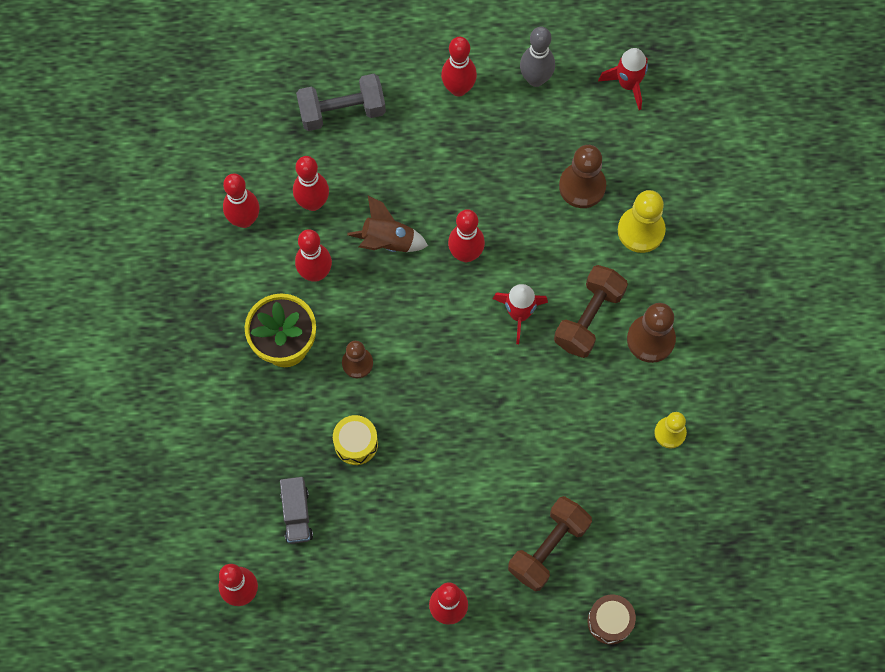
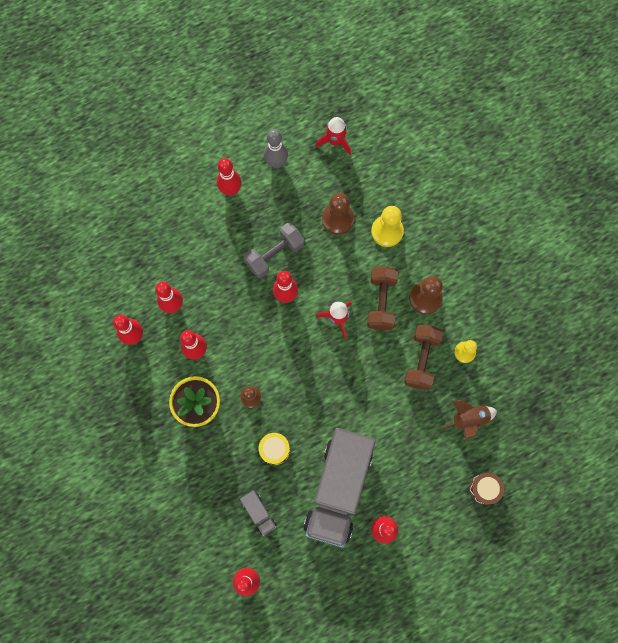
camera: 25 degrees left, 5 degrees up
grey dumbbell [296,74,386,131] -> grey dumbbell moved to [244,223,304,278]
brown rocket [347,196,428,252] -> brown rocket moved to [442,400,497,440]
brown dumbbell [508,496,592,591] -> brown dumbbell moved to [404,325,444,390]
none -> grey truck [304,428,376,548]

